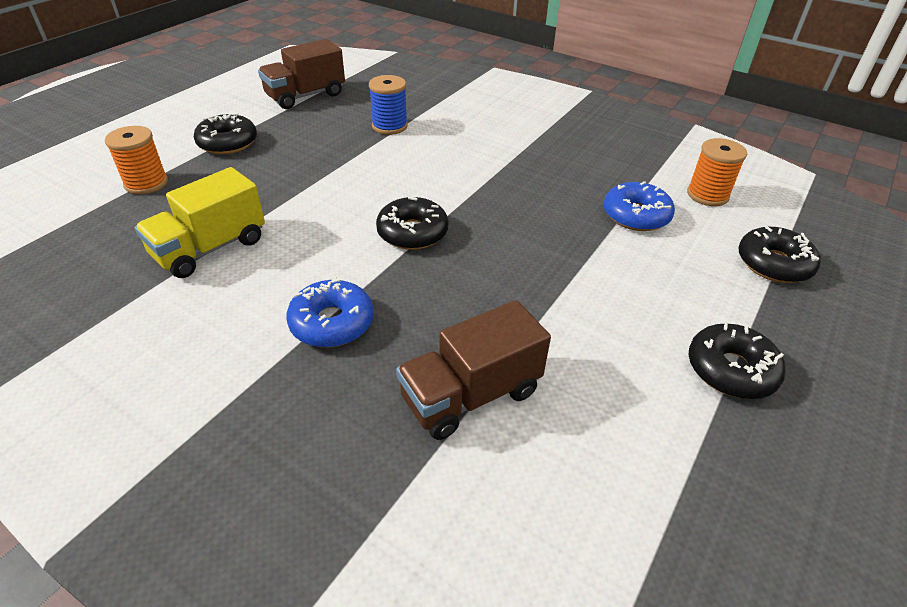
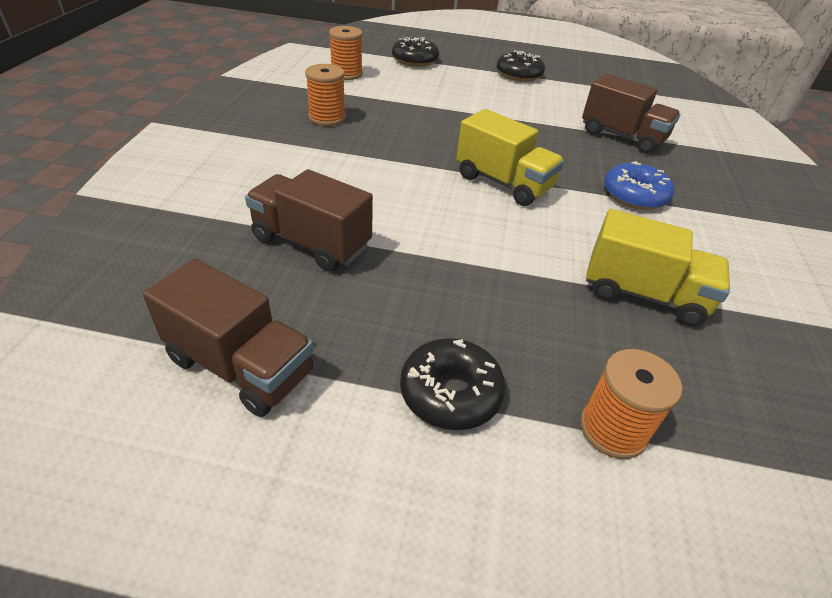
camera: 115 degrees left, 0 degrees up
blue spool [369,75,408,135] -> brown truck [245,169,373,272]
black donut [376,196,449,250] -> yellow truck [456,109,564,206]
blue donut [604,181,675,231] -> none
none -> orange spool [305,64,346,126]

